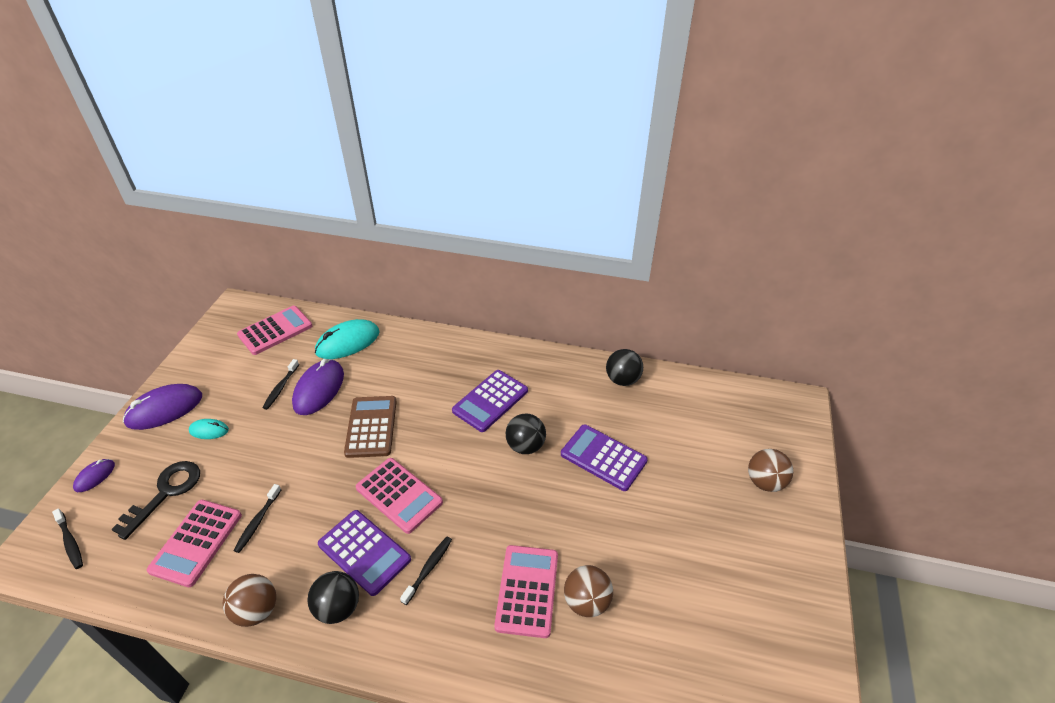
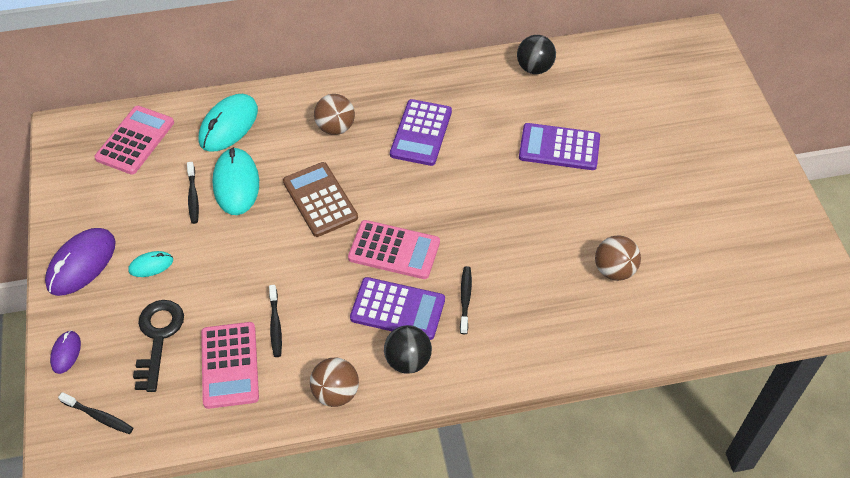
camera: 25 degrees left, 10 degrees up
purple mouse [292,359,344,415] -> turquoise mouse [213,147,259,215]
pink calculator [494,545,558,638] -> none
black ball [506,414,546,454] -> none
brown ball [748,449,793,492] -> brown ball moved to [314,94,355,135]

